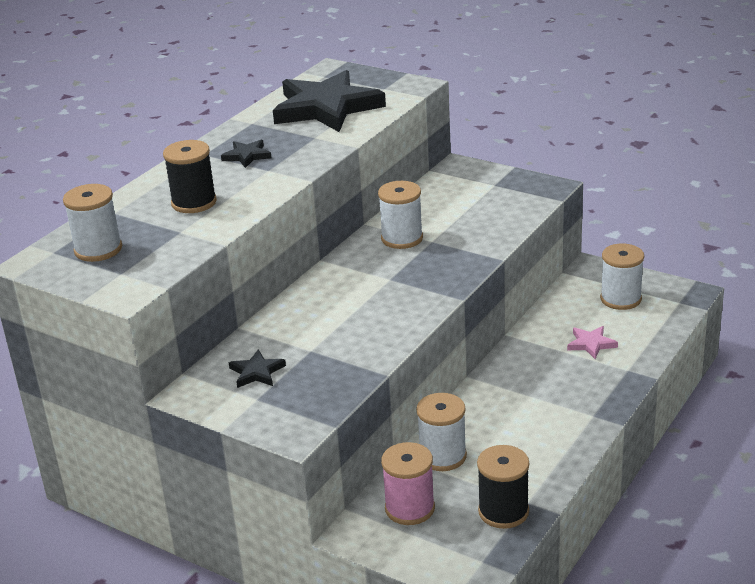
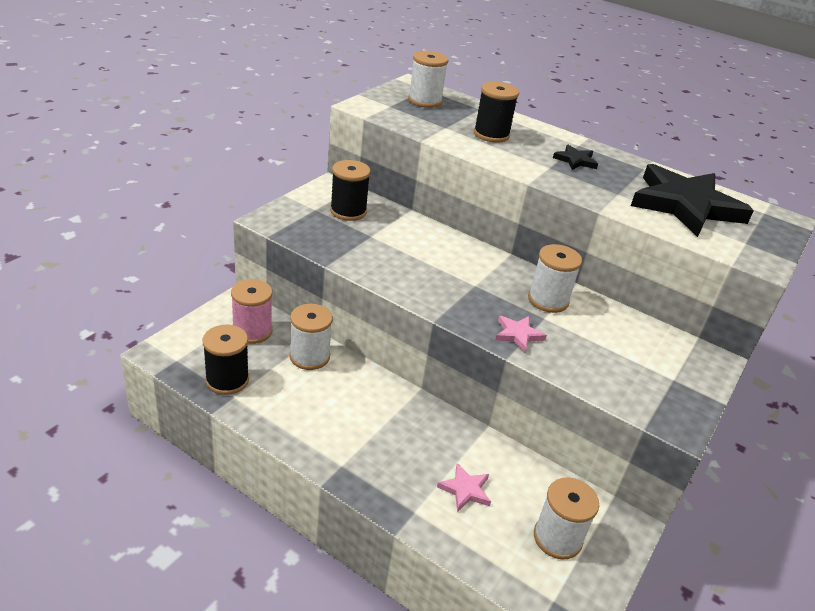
camera: 85 degrees right, 5 degrees up
black star [229,349,286,388] -> black spool [330,160,371,221]
none -> pink star [495,316,547,352]

